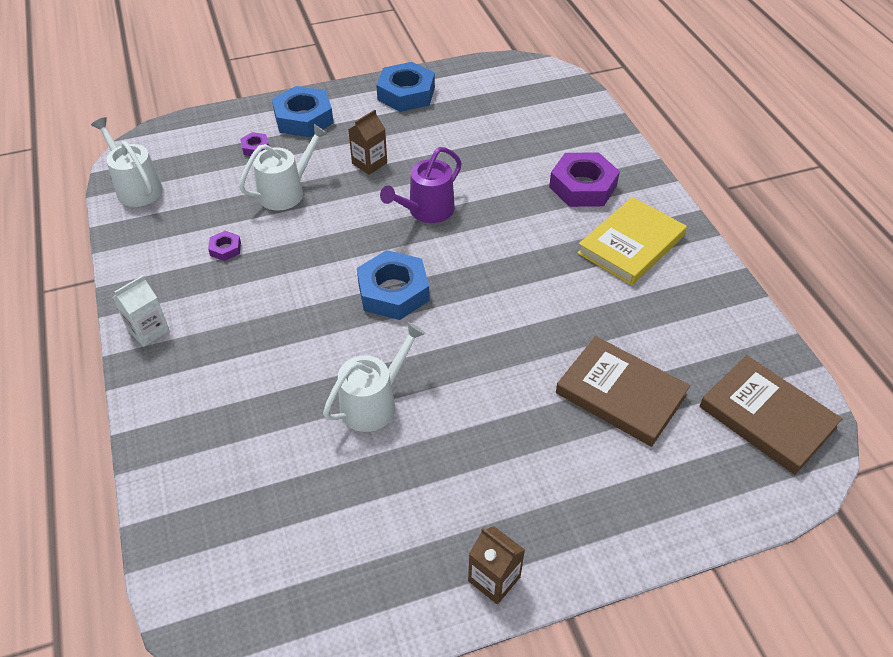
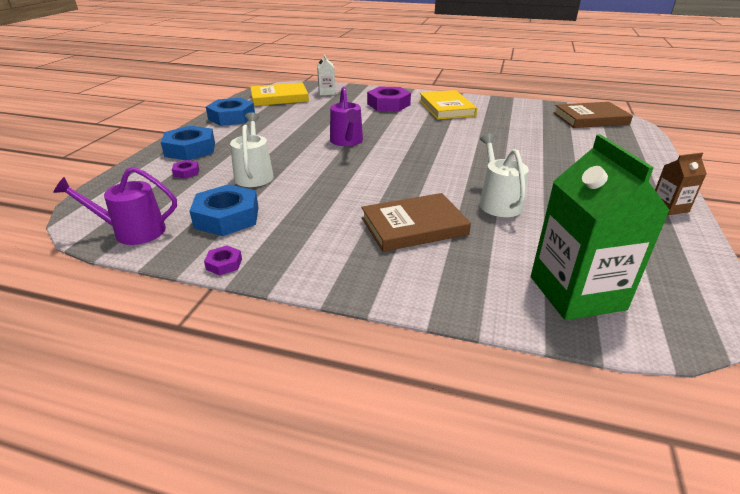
camera: 55 degrees left, 15 degrees down
white watering can [91,117,163,207] -> purple watering can [53,167,177,245]
white carton [113,275,170,347] -> white carton moved to [317,54,335,95]
purple nut [208,231,241,261] -> purple nut moved to [204,245,242,276]
brown carton [348,110,387,175] -> none
blue nut [357,250,430,320] -> blue nut moved to [189,184,258,236]
brown book [556,336,690,447] -> brown book moved to [361,193,471,252]
none -> yellow book [250,82,309,106]
none -> green carton [531,134,670,320]

